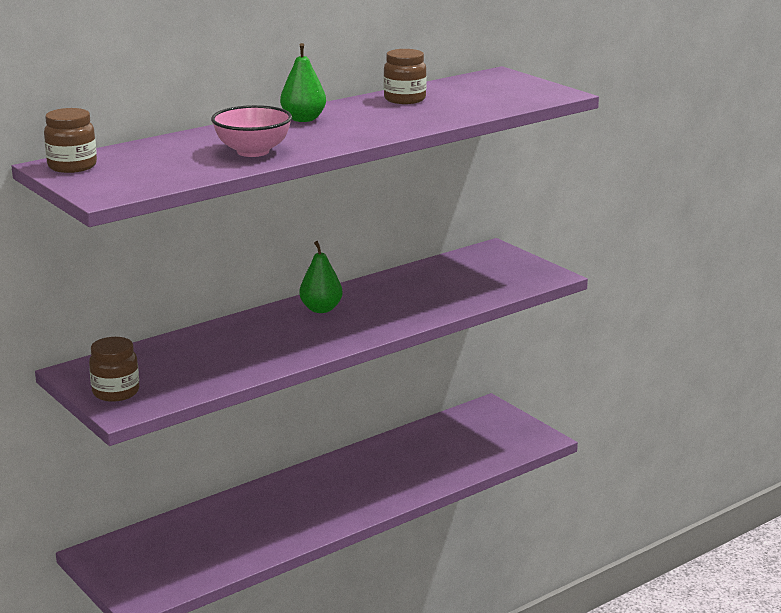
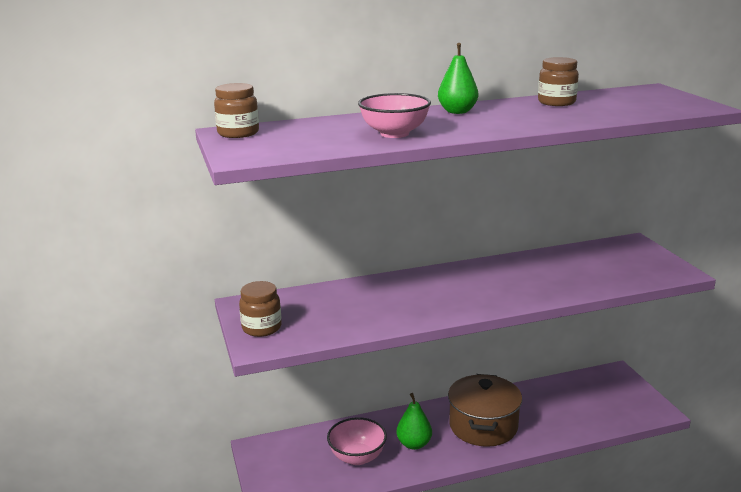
camera: 20 degrees right, 0 degrees up
green pear [299,241,343,313] -> green pear moved to [396,393,432,450]
none -> pink bowl [327,417,387,465]
none -> brown pot [448,374,522,447]

